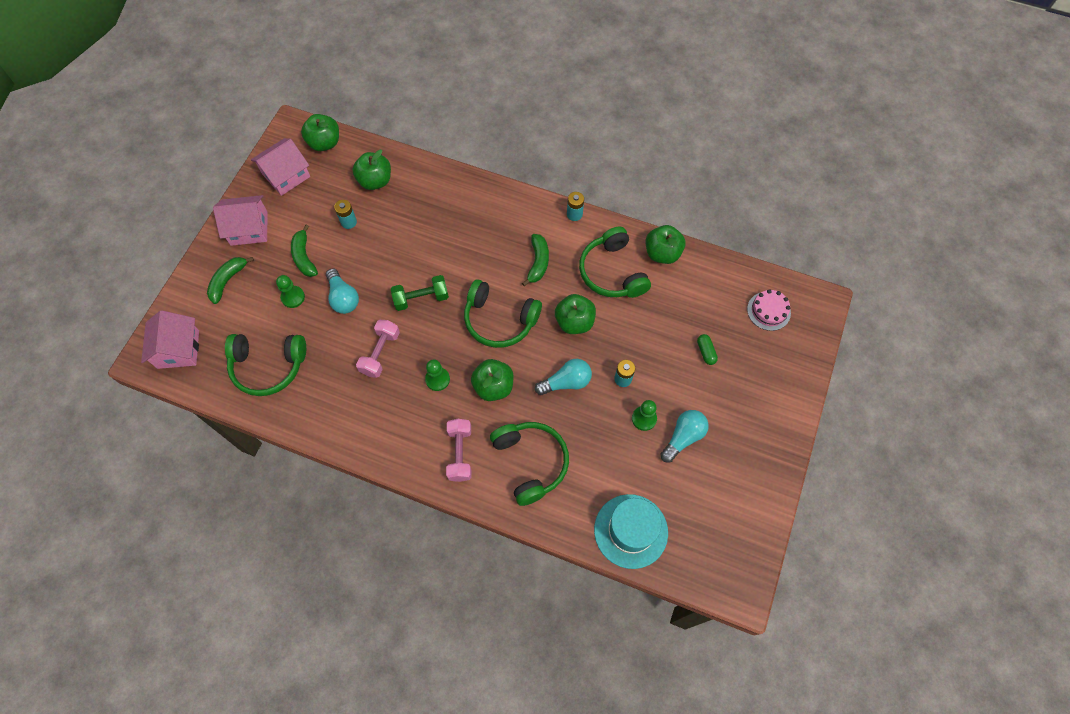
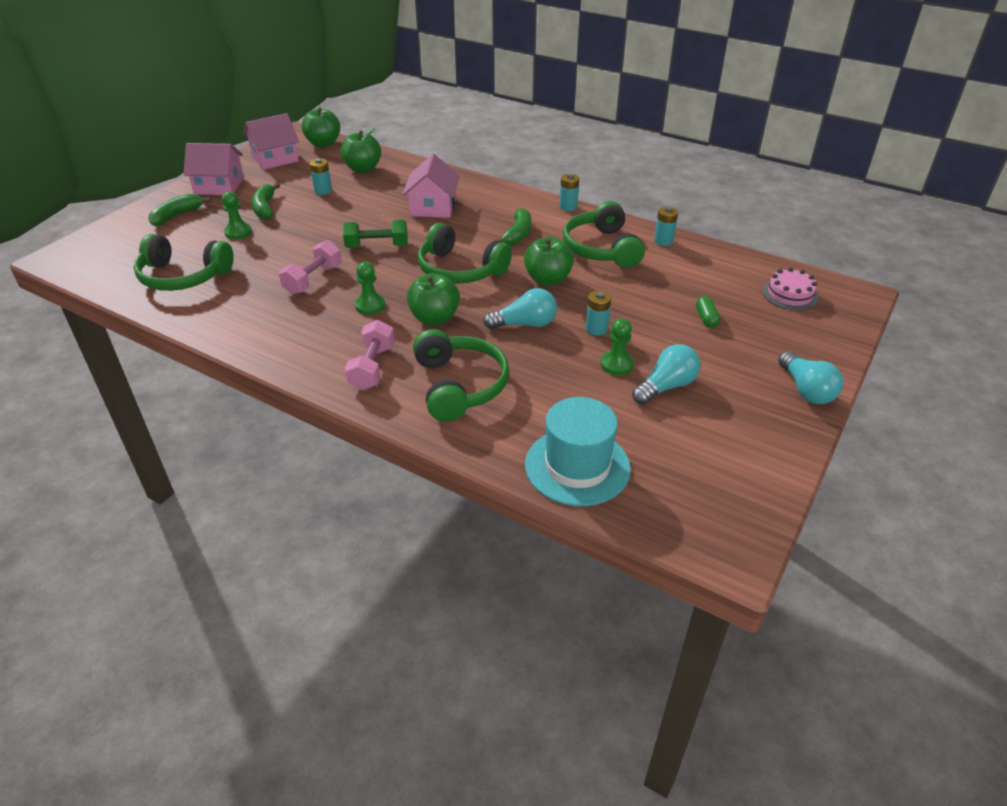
camera: 10 degrees right, 25 degrees down
pink house [141,311,199,369] -> pink house moved to [402,154,460,218]
turquoise light bulb [326,268,359,314] -> turquoise light bulb moved to [778,351,843,404]
green apple [645,225,686,264] -> turquoise battery [654,206,678,246]

